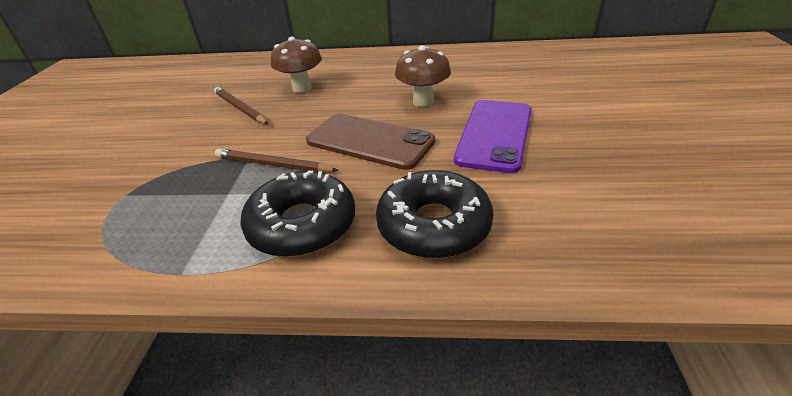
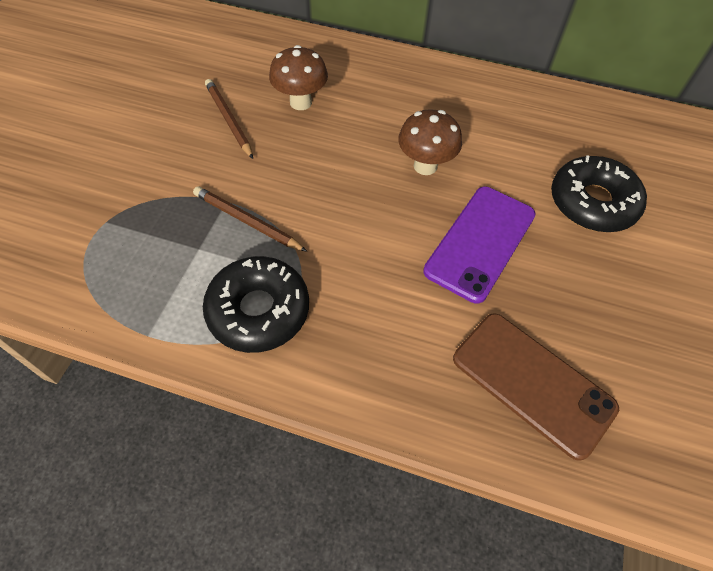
camera: 10 degrees right, 20 degrees up
brown phone [306,114,435,170] -> brown phone moved to [453,313,619,461]
black donut [376,170,494,259] -> black donut moved to [551,155,647,232]

